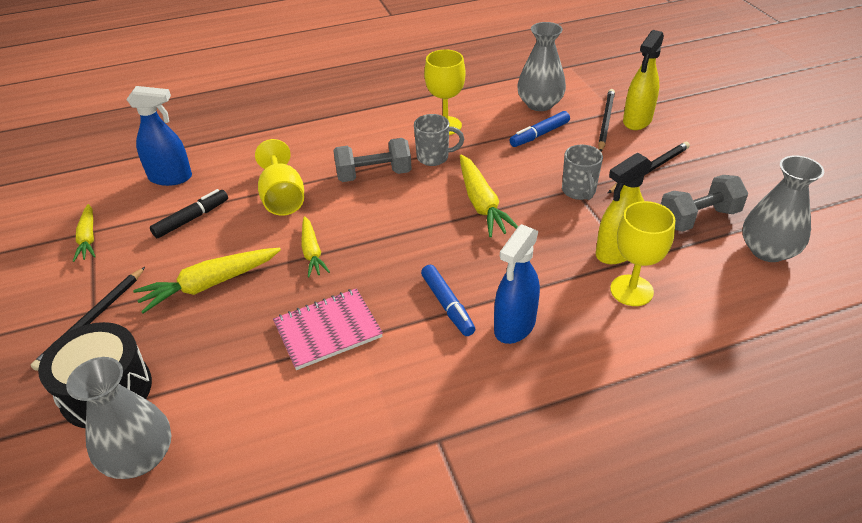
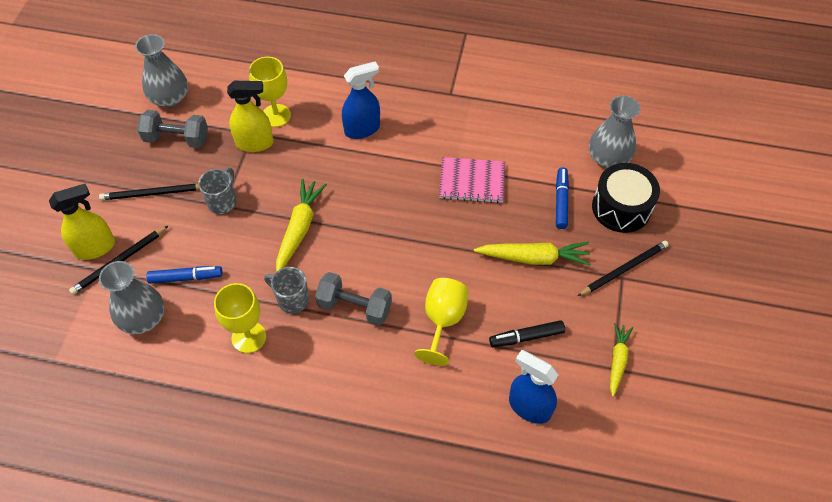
camera: 150 degrees left, 15 degrees up
yellow carrot [301,216,330,278] -> none
blue marker [421,265,475,336] -> blue marker moved to [556,167,569,229]

